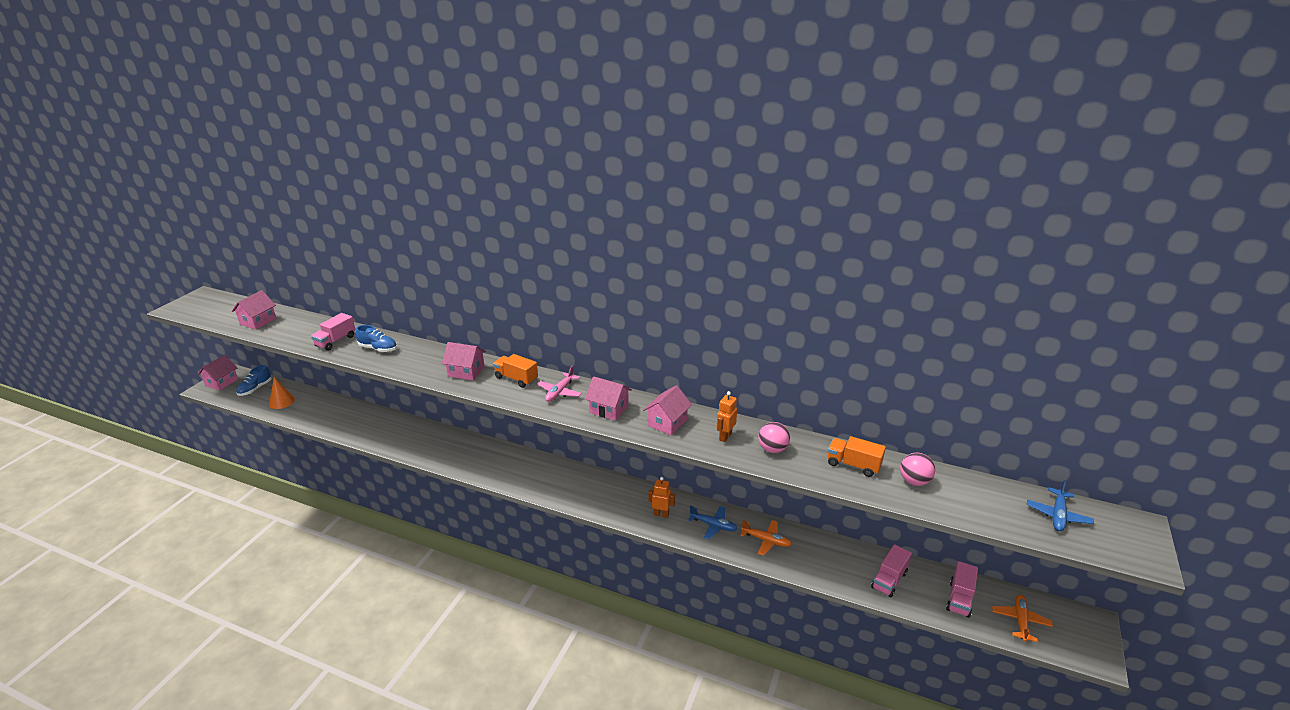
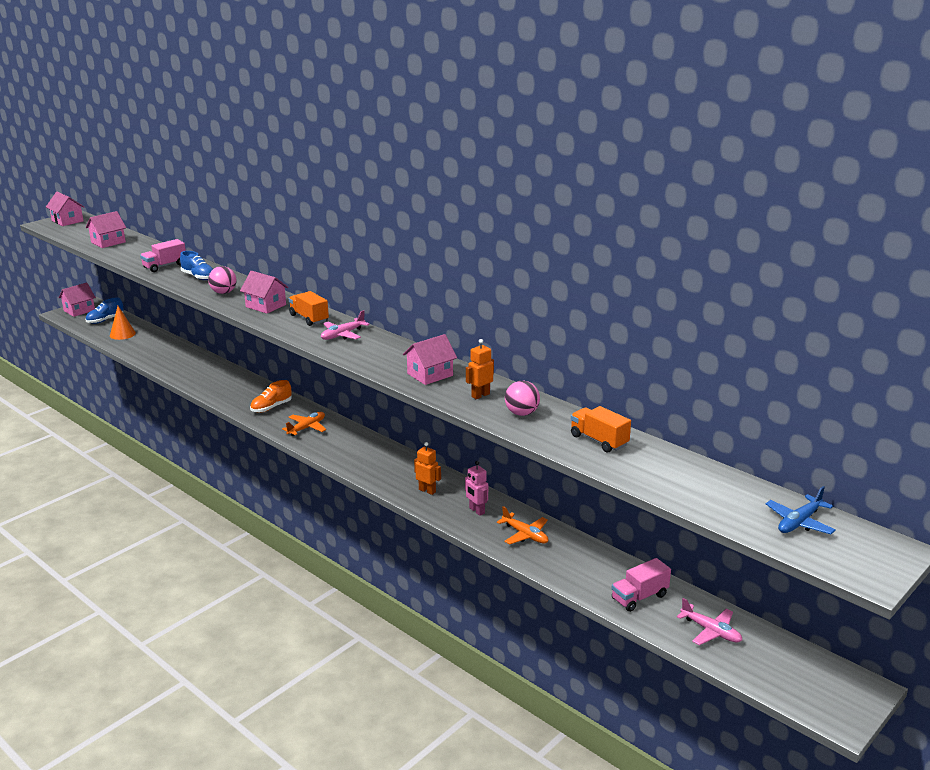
camera: 20 degrees right, 5 degrees down
pink house [585,376,632,421] -> pink house moved to [46,191,84,226]
blue plane [688,506,737,540] -> pink robot [465,461,488,516]
pink ball [900,453,935,486] -> pink ball moved to [208,266,236,294]
pink truck [946,561,978,618] -> pink plane [677,598,742,645]
orange plane [992,594,1053,642] -> orange plane moved to [282,412,326,436]
none -> orange shoe [250,380,292,413]

